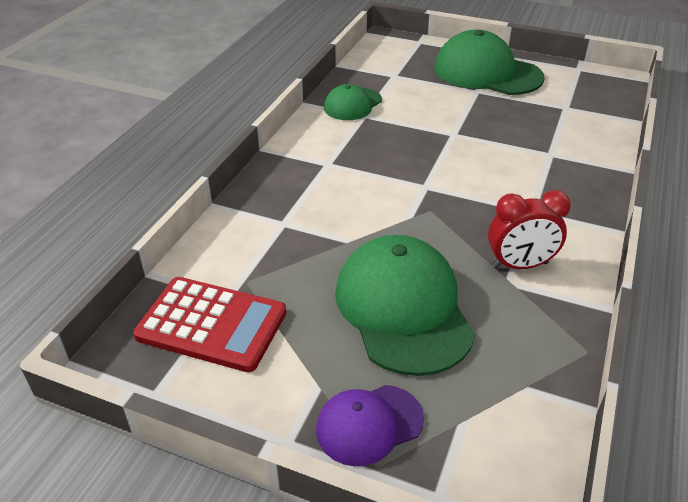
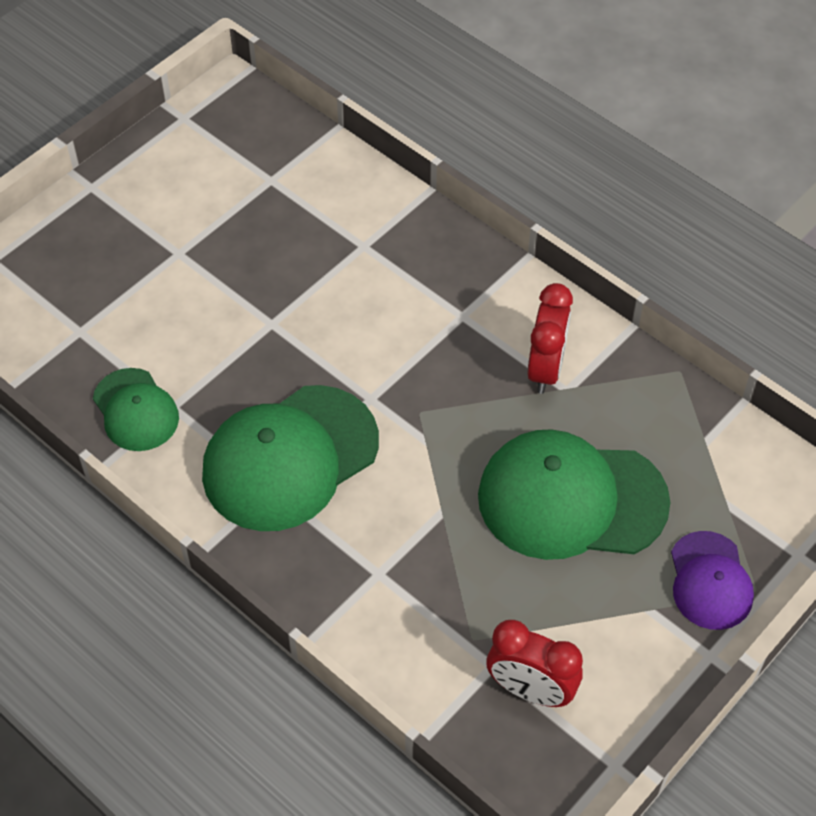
camera: 70 degrees left, 15 degrees up
red calculator [133,277,287,372] -> red clock [486,620,583,707]
green cap [434,30,545,95] -> green cap moved to [202,385,379,531]

